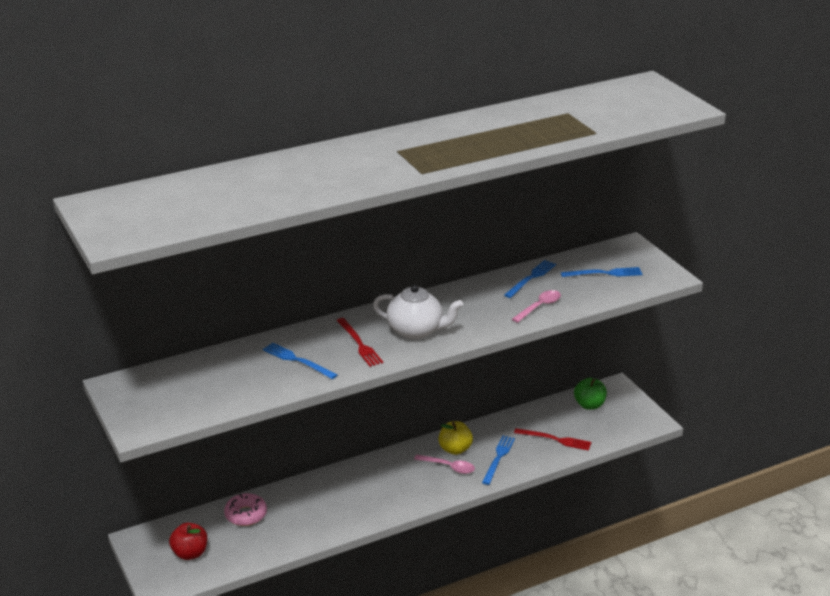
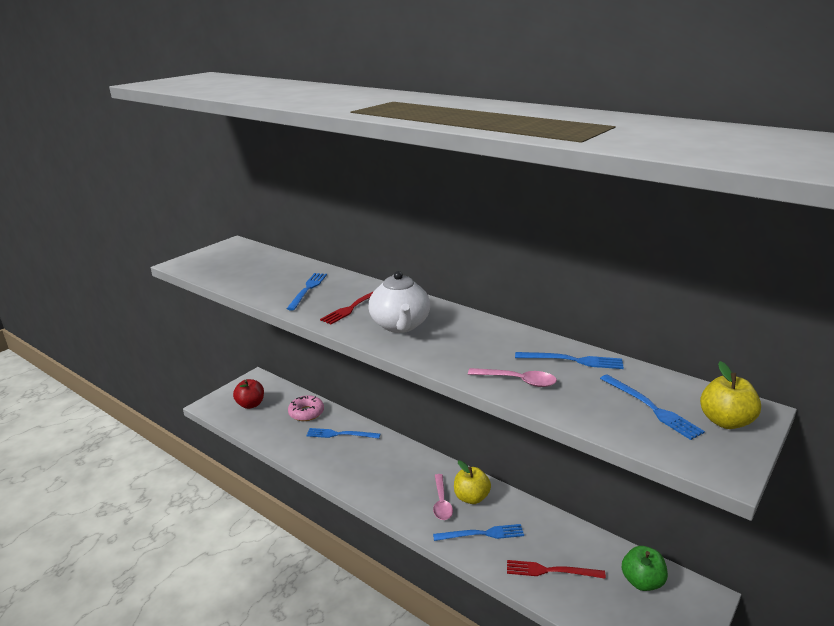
camera: 65 degrees right, 5 degrees down
red fork [514,428,591,451] -> red fork turned 105 degrees clockwise [507,560,606,579]
none -> blue fork [306,428,380,439]
none -> yellow apple [700,361,761,429]

